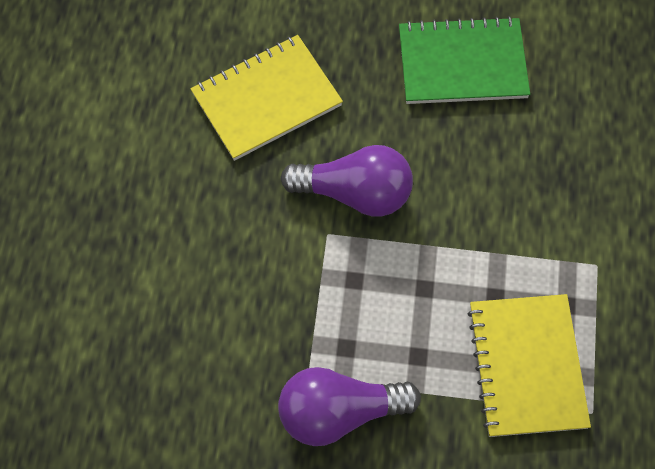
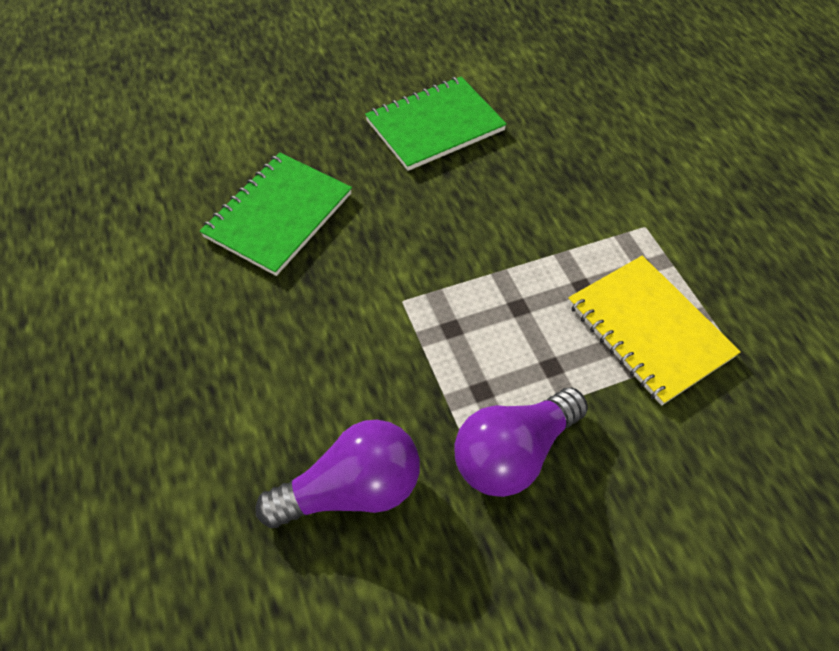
camera: 30 degrees left, 10 degrees down
yellow notebook [190,35,343,161] -> green notebook [200,153,352,276]
purple light bulb [281,145,413,217] -> purple light bulb moved to [255,420,420,528]

